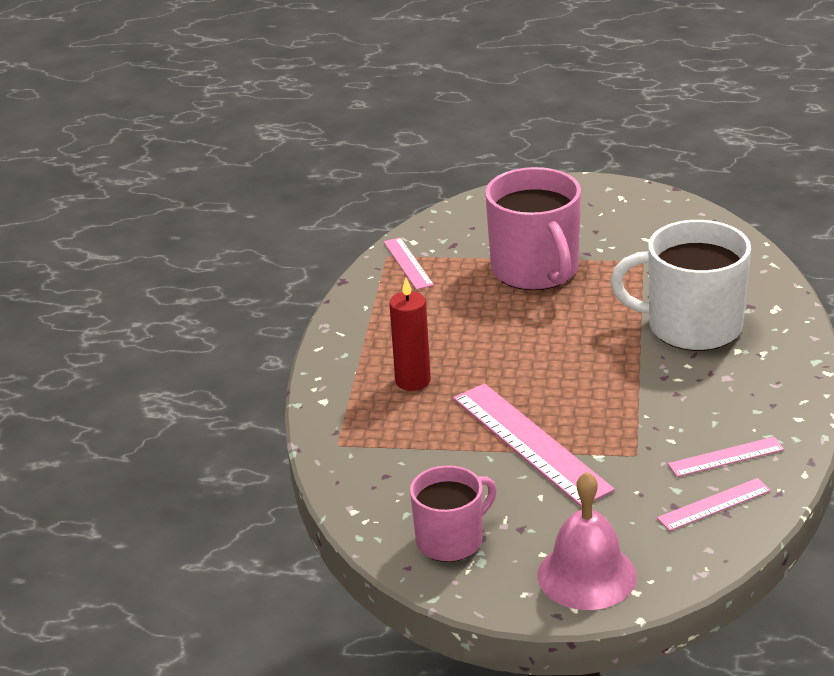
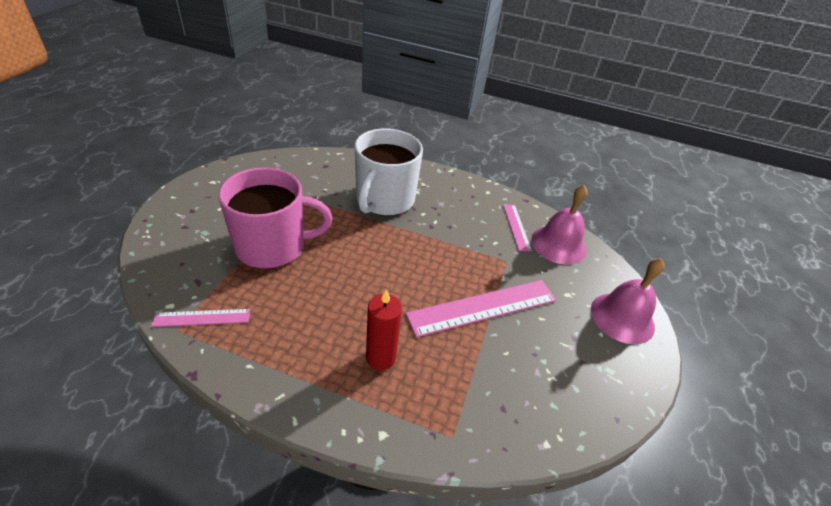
camera: 85 degrees left, 10 degrees up
pink mug [410,465,497,562] -> none
pink ruler [657,478,771,531] -> pink bell [531,185,588,265]

